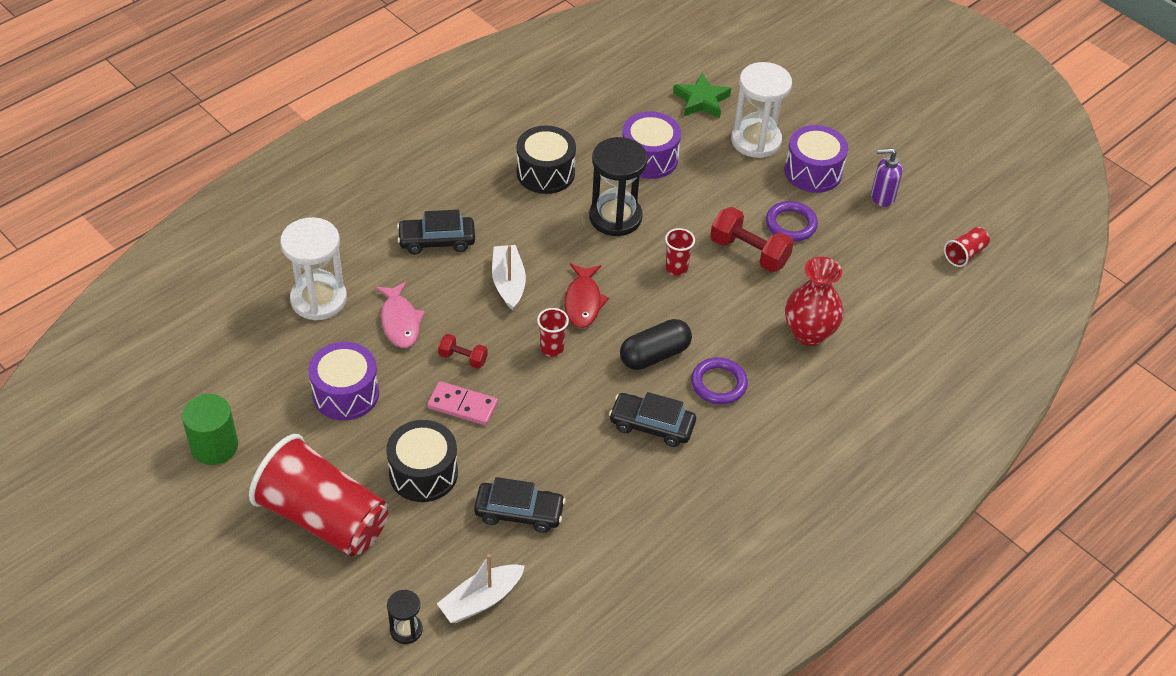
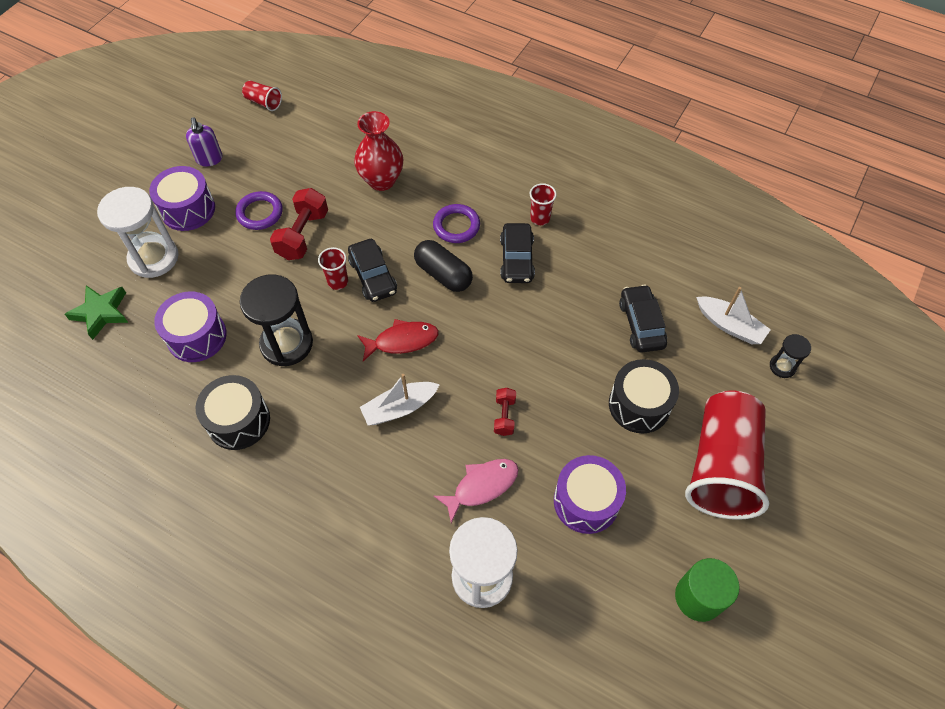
camera: 105 degrees left, 10 degrees up
black car [397,210,475,254] -> black car moved to [348,239,397,302]
pink domino [427,381,498,426] -> none
red cup [537,308,569,357] -> red cup moved to [530,183,557,225]

